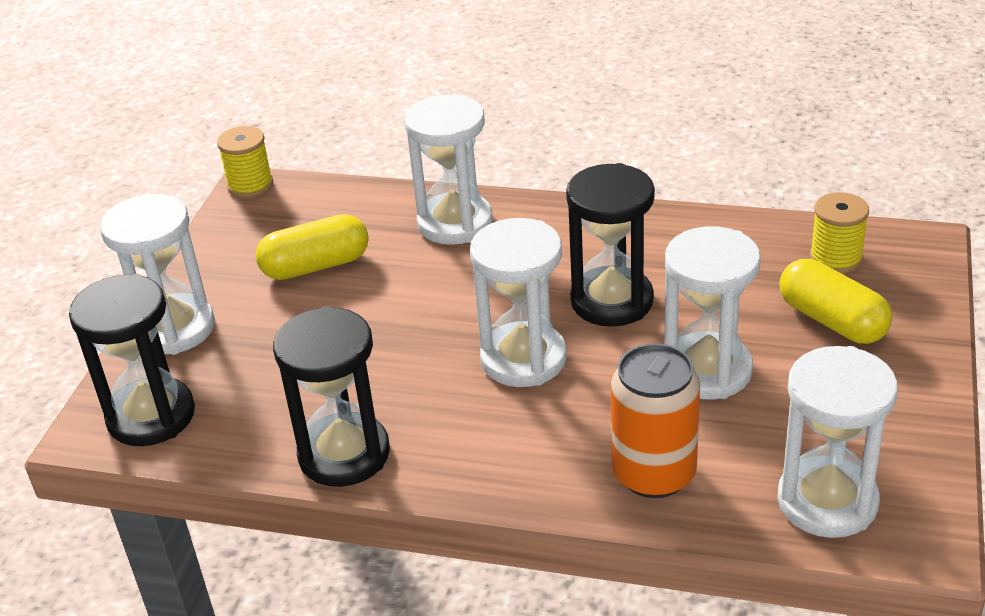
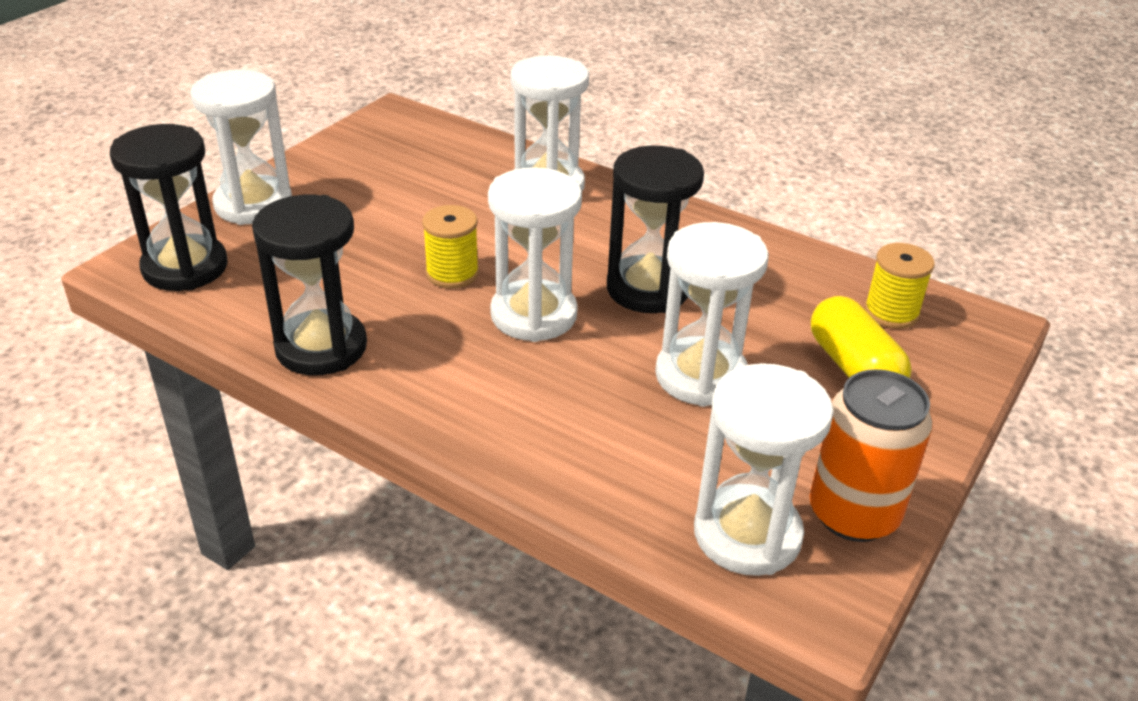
camera: 15 degrees right, 0 degrees up
yellow spool [217,126,273,198] -> yellow spool moved to [422,205,479,289]
yellow capsule [256,214,369,280] -> none
orange can [611,343,700,498] -> orange can moved to [810,369,933,542]

